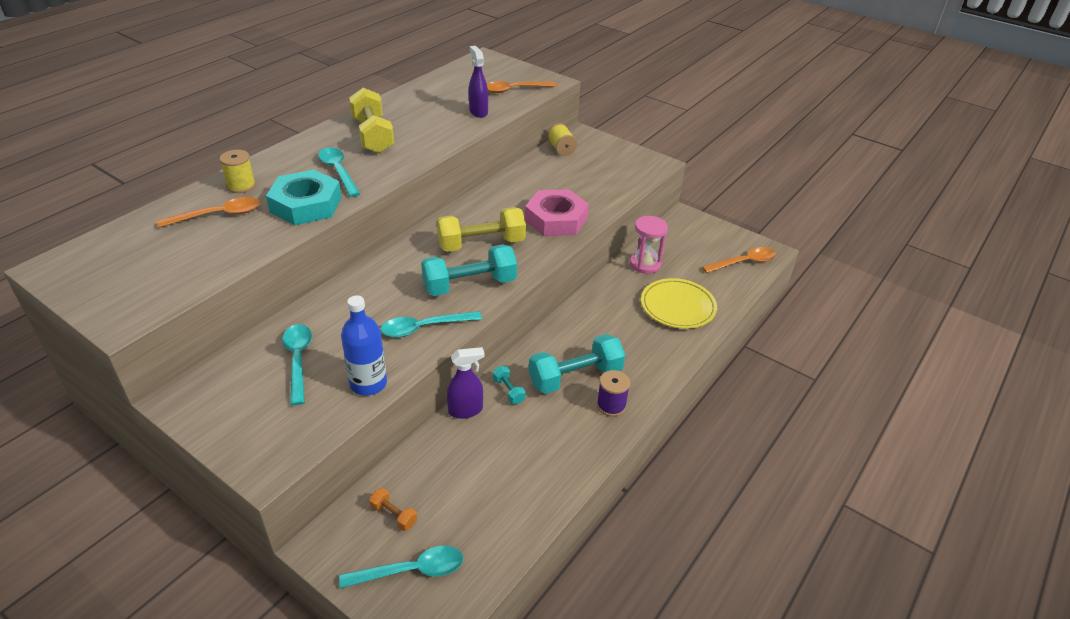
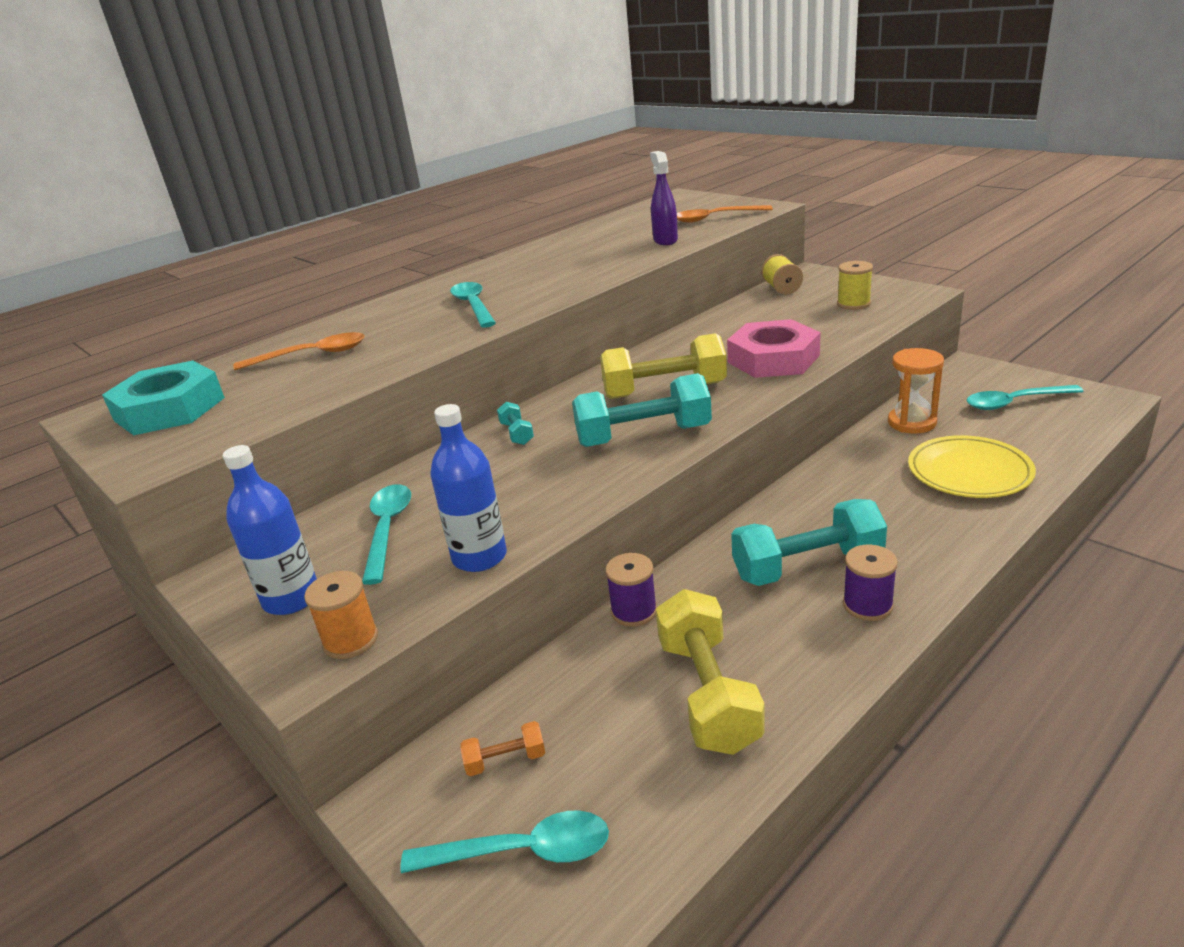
camera: 15 degrees right, 10 degrees down
yellow spool [219,150,256,193] -> yellow spool moved to [837,261,873,310]
turquoise nut [266,170,342,225] -> turquoise nut moved to [102,361,225,435]
yellow dumbbell [349,88,394,153] -> yellow dumbbell moved to [656,589,765,755]
orange dumbbell [369,488,417,531] -> orange dumbbell turned 60 degrees counterclockwise [460,721,545,776]
turquoise spoon [381,311,482,338] -> turquoise spoon moved to [967,385,1084,410]
purple spray bottle [447,347,484,419] -> purple spool [605,553,657,627]
turquoise dumbbell [493,366,526,404] -> turquoise dumbbell moved to [497,402,534,445]
pink hourglass [630,216,668,274] -> orange hourglass [888,348,944,434]
orange spoon [702,247,776,273] -> none
none -> blue bottle [223,445,317,615]
none -> orange spool [304,571,378,659]

